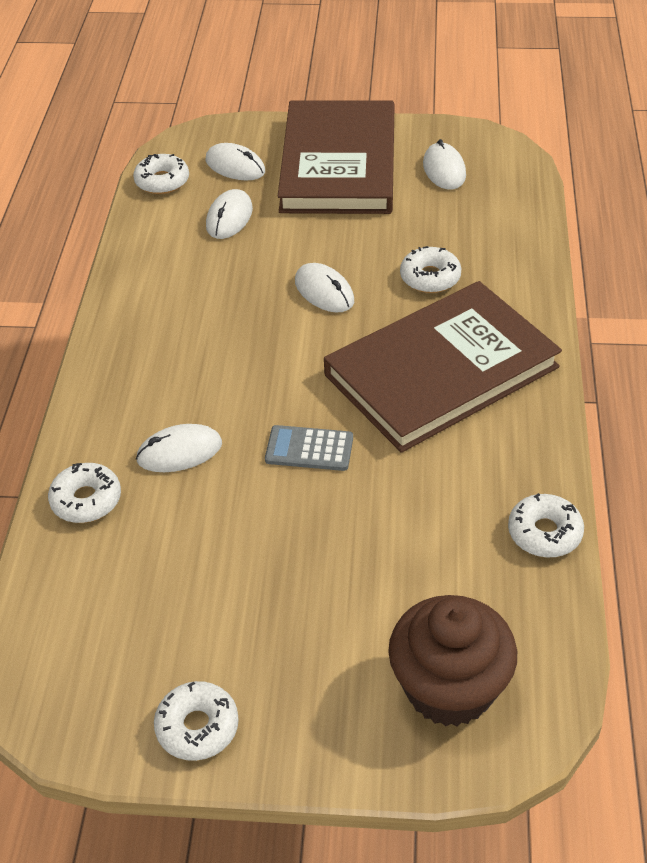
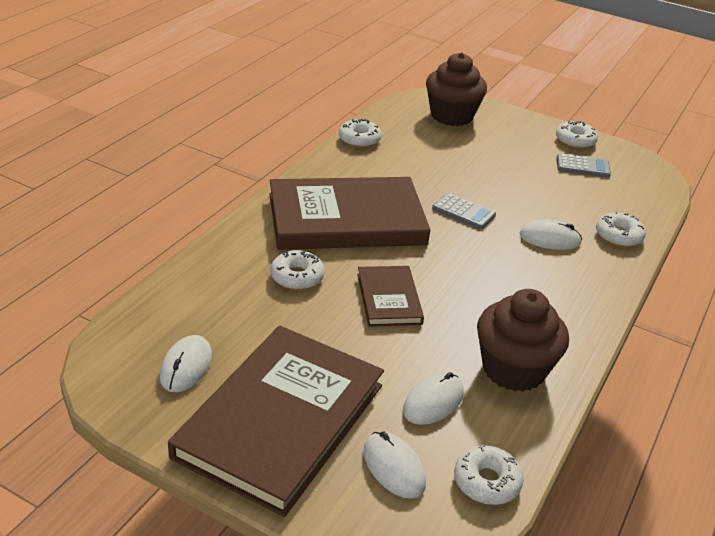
camera: 160 degrees left, 10 degrees down
white mouse [295,263,354,313] -> brown book [357,266,424,327]
none -> brown cupcake [477,289,569,392]
none -> grey calculator [557,153,611,178]

